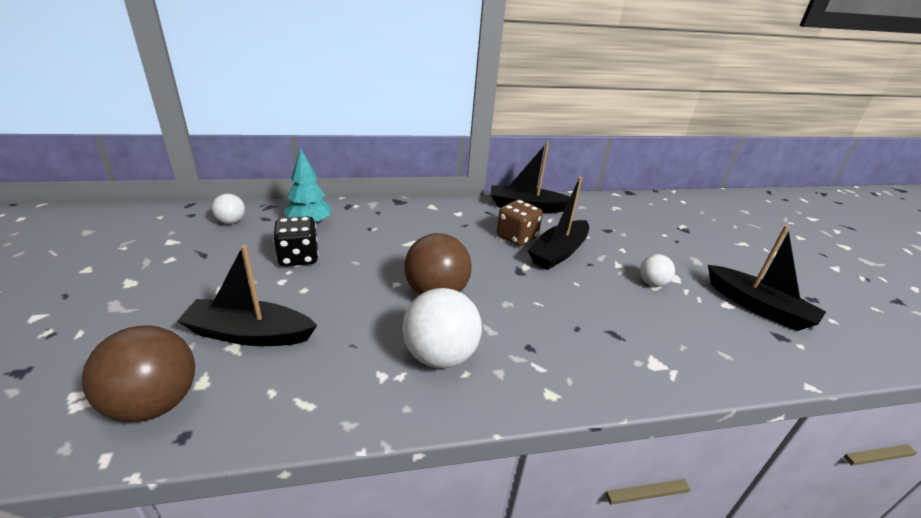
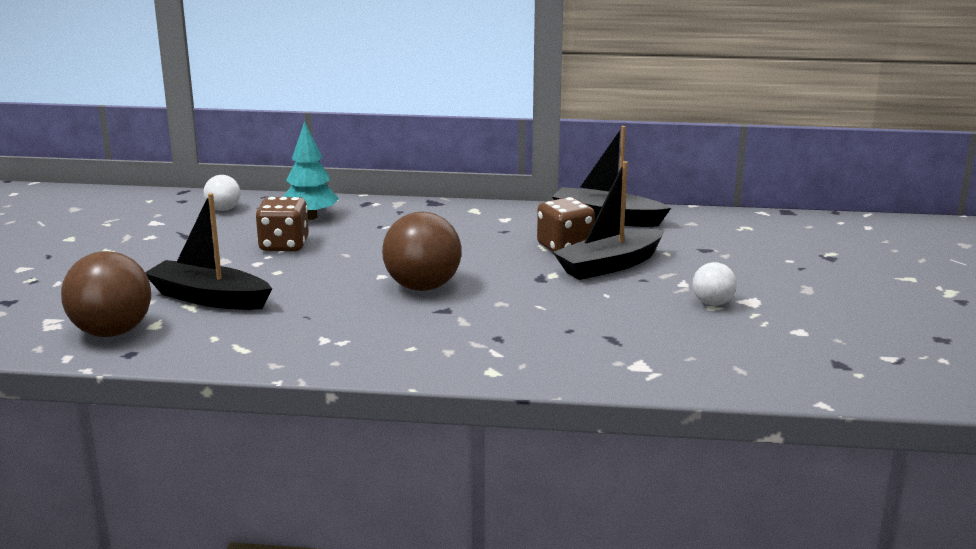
camera: 20 degrees right, 10 degrees down
black dice [273,216,319,266] -> brown dice [255,197,309,251]
white ball [402,288,482,368] -> none
black boat [708,225,826,331] -> none

